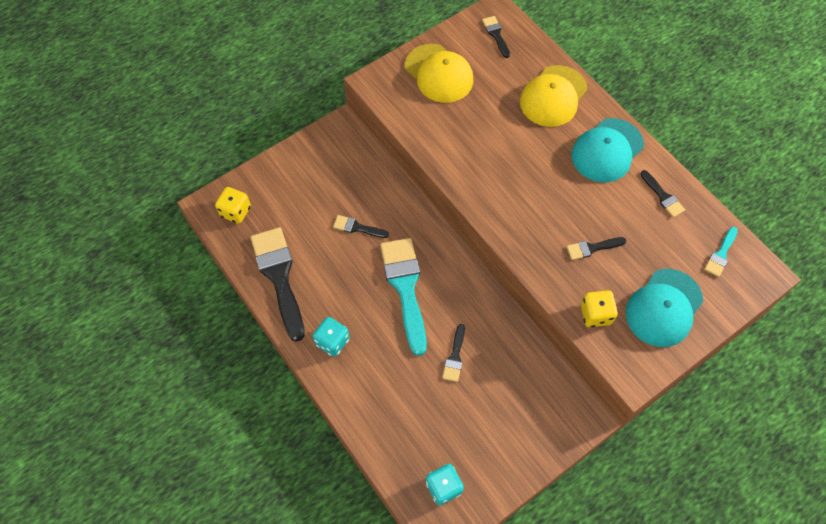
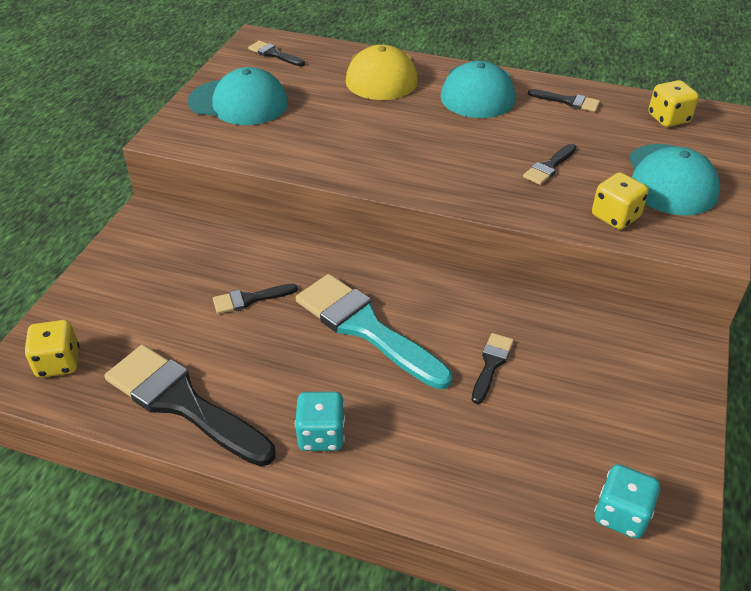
camera: 35 degrees left, 20 degrees down
yellow cap [405,44,474,103] -> turquoise cap [188,67,288,125]
black brush [442,324,465,382] -> black brush turned 135 degrees counterclockwise [472,333,514,404]
turquoise brush [704,227,738,277] -> yellow dice [648,80,699,127]

